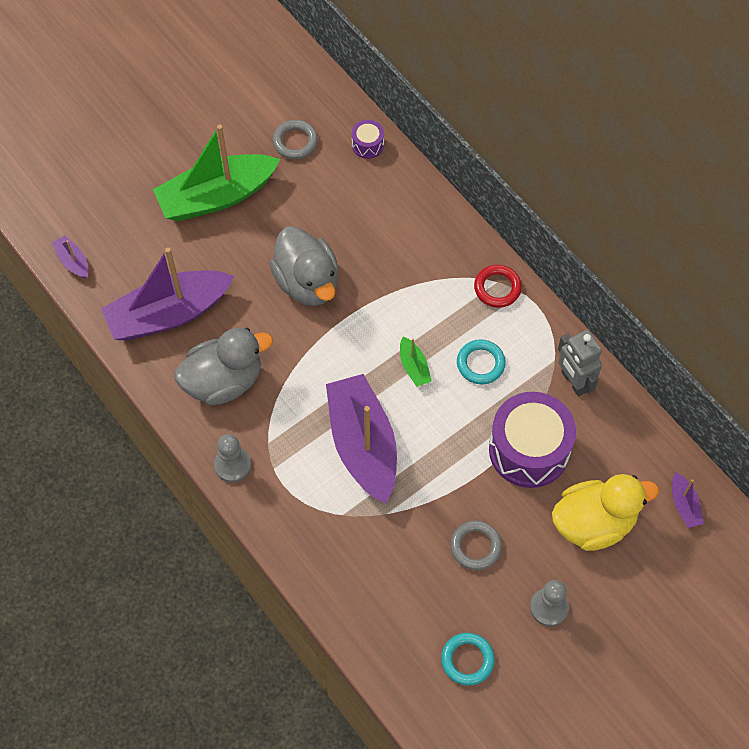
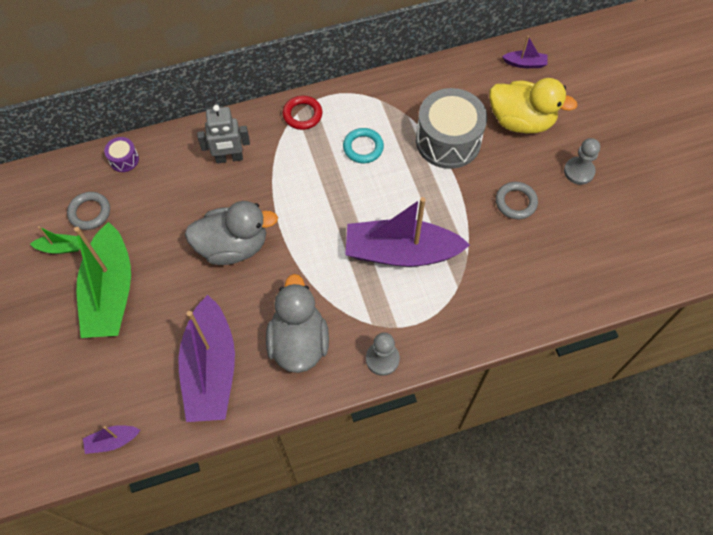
camera: 70 degrees left, 0 degrees up
green boat [400,337,432,387] -> green boat moved to [30,226,80,254]
turquoise ring [441,633,495,685] -> none
purple drum [489,392,576,488] -> grey drum [416,88,487,169]
yellow duck [552,474,659,551] -> yellow duck turned 105 degrees clockwise [489,78,577,133]
grey robot [558,330,602,397] -> grey robot moved to [197,105,250,164]

